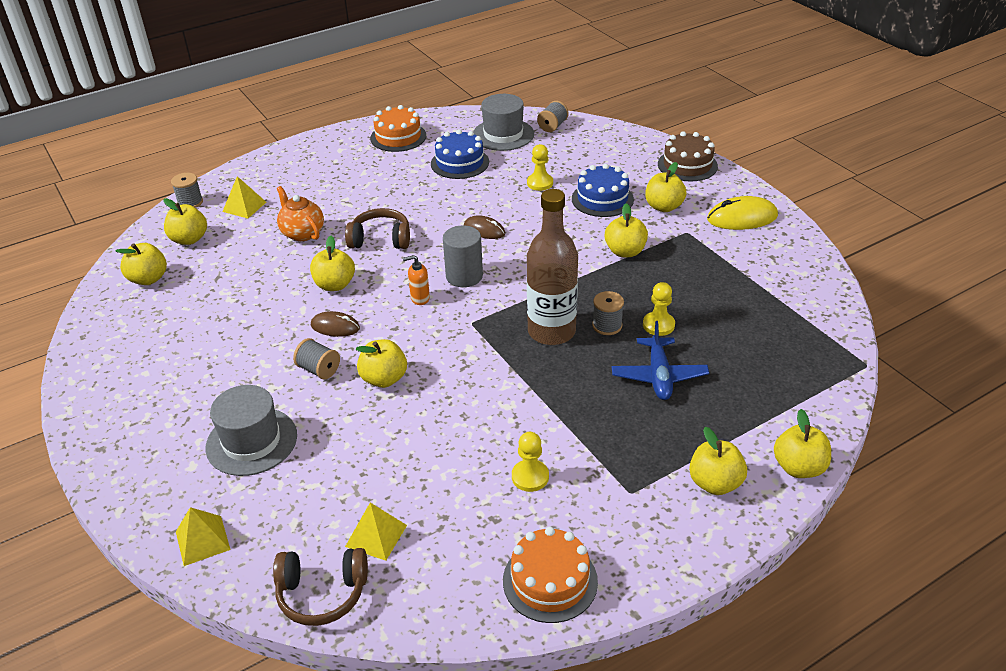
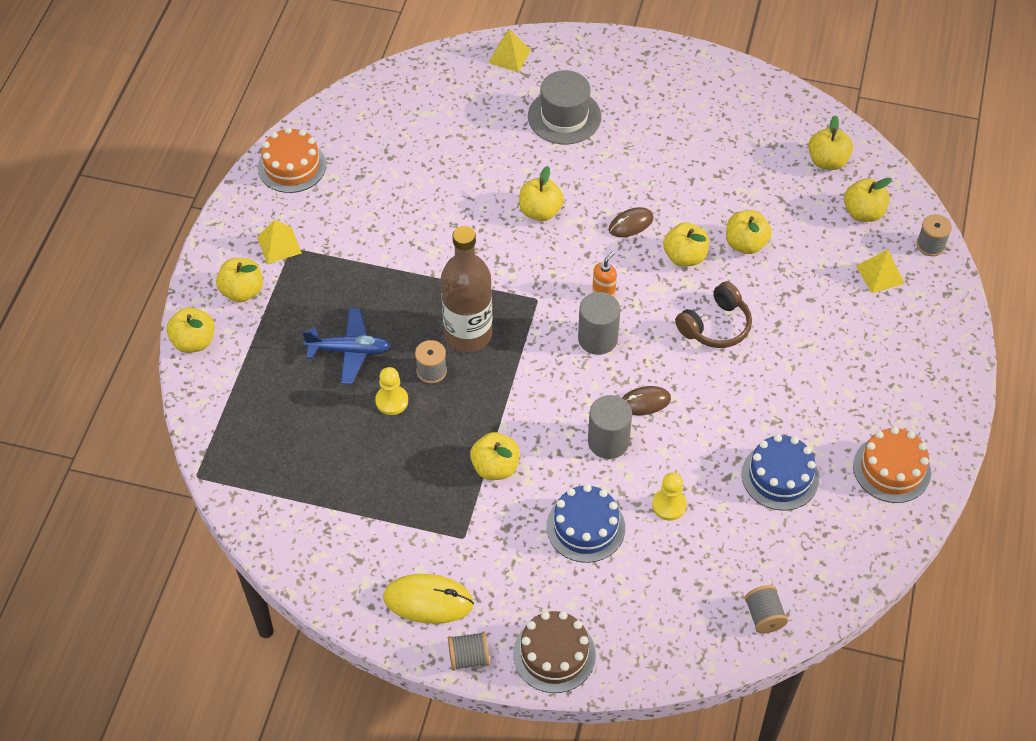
camera: 135 degrees right, 15 degrees up
brown headphones [273,548,368,626] -> none
orange teapot [277,186,324,241] -> none
grey spool [293,338,340,380] -> grey spool moved to [448,632,490,671]
yellow pyramid [345,503,407,561] -> yellow pyramid moved to [257,219,302,264]
grey hat [473,94,534,151] -> none
yellow pawn [512,432,549,492] -> none
blue plane [612,321,709,400] -> blue plane turned 135 degrees clockwise [302,308,390,384]
yellow apple [645,162,686,212] -> yellow apple moved to [726,210,772,254]
yellow mouse [707,196,778,230] -> yellow mouse turned 60 degrees clockwise [383,574,474,624]
none -> grey cylinder [588,395,632,459]

